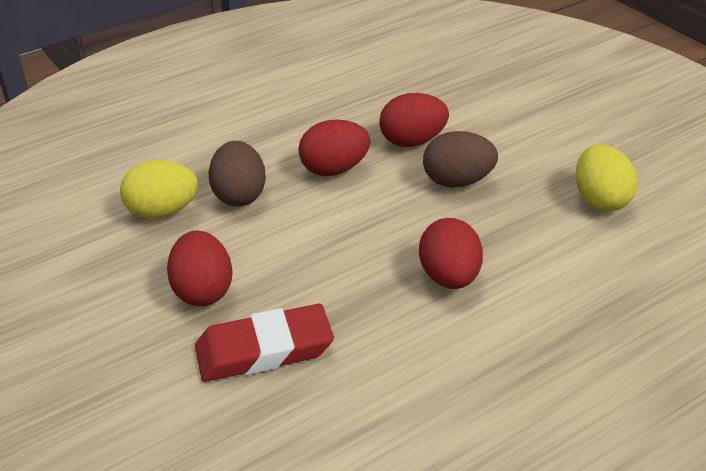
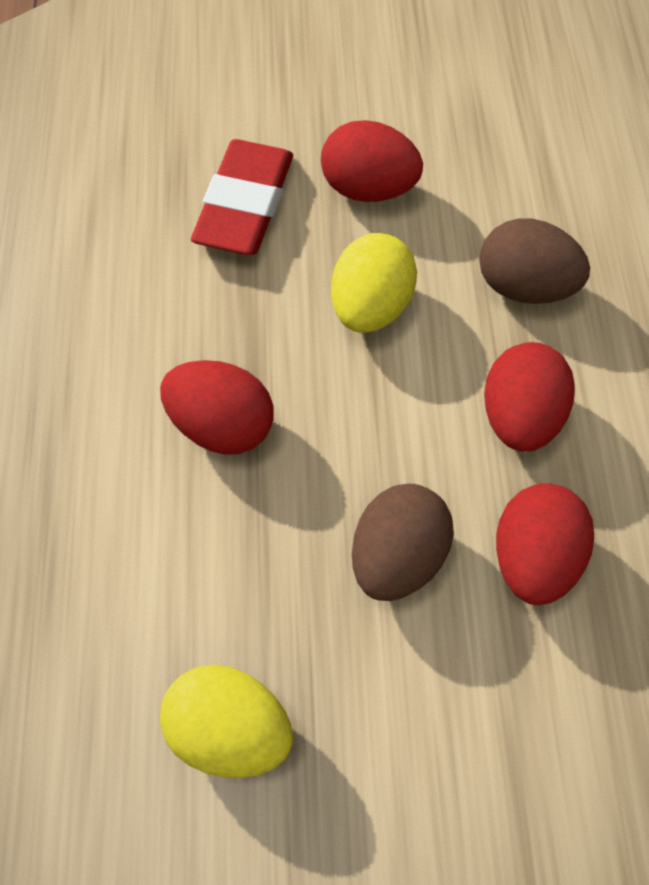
camera: 120 degrees right, 25 degrees up
yellow egg [120,160,198,219] -> yellow egg moved to [331,233,417,333]

